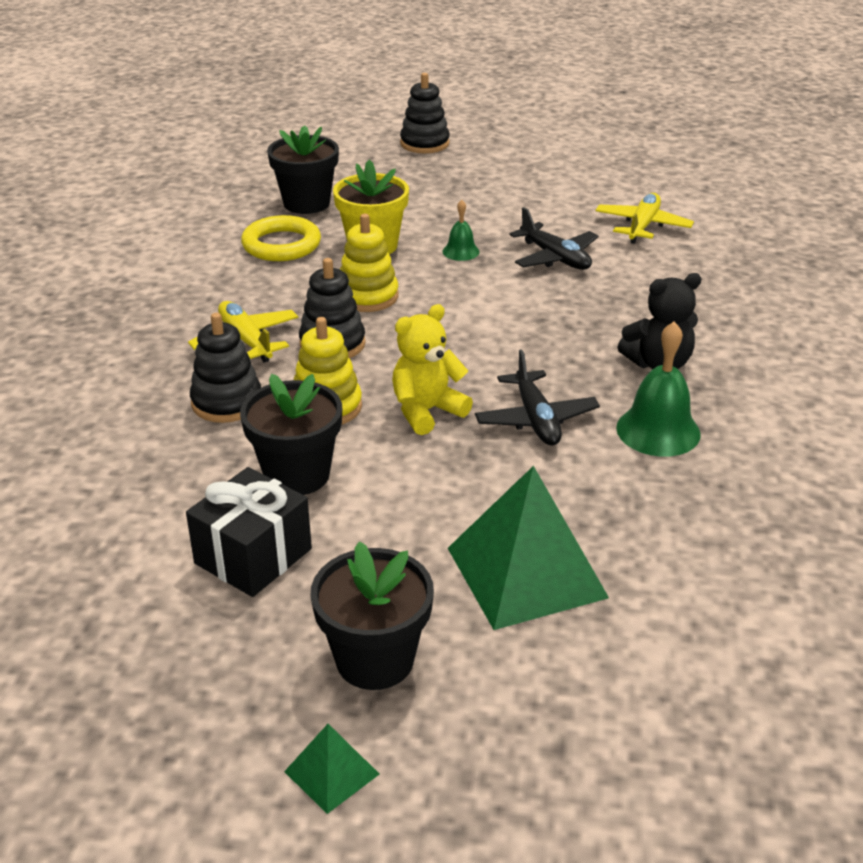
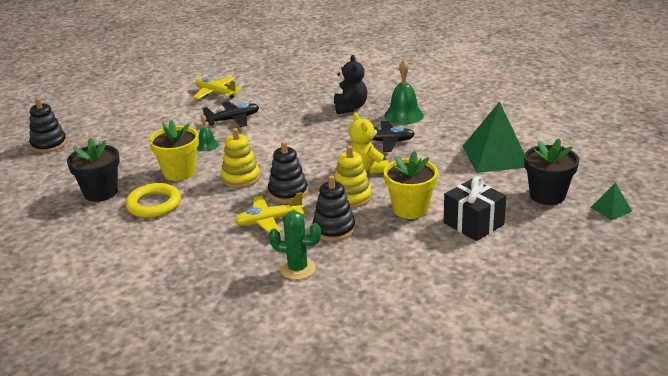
camera: 75 degrees left, 5 degrees down
black flower pot [240,374,342,495] -> yellow flower pot [384,151,438,219]
none -> green cactus [269,211,321,280]

